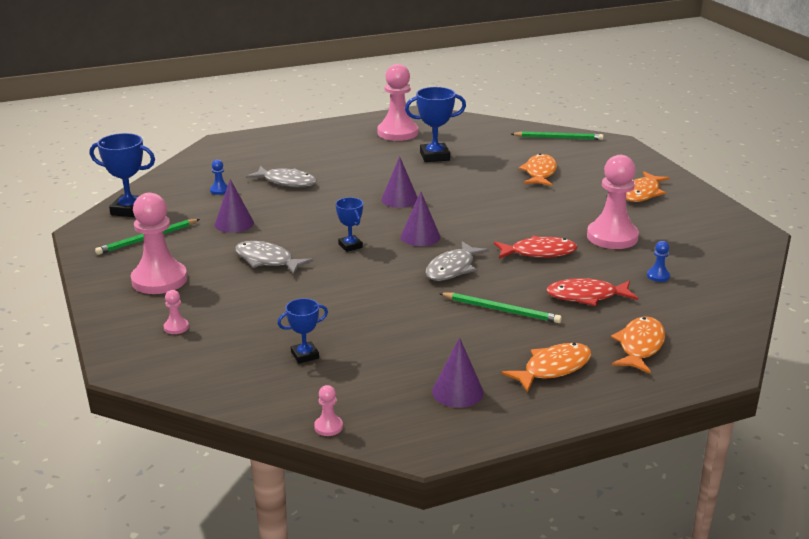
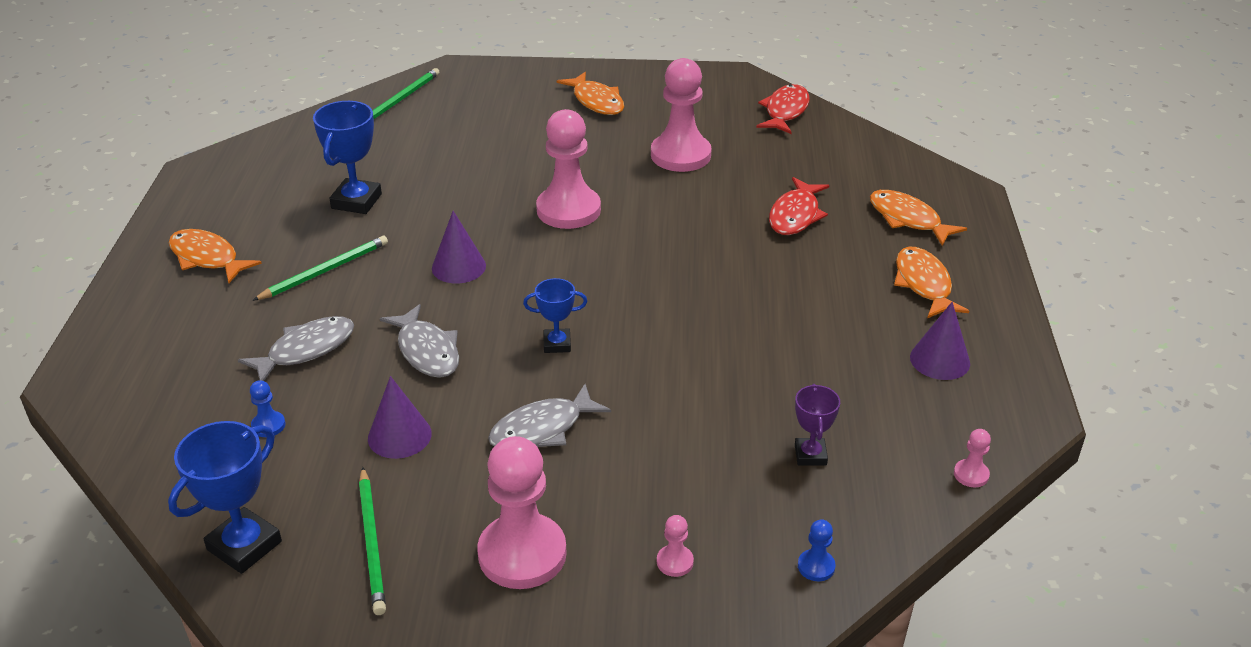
camera: 65 degrees left, 10 degrees up
blue trophy [277,298,328,363] -> purple trophy [795,384,840,466]
pink pawn [378,64,418,141] -> pink pawn moved to [536,109,601,229]
purple cone [401,192,441,246] -> none
grey fish [426,241,489,281] -> grey fish moved to [380,304,459,378]
green pencil [439,293,562,323] -> green pencil moved to [252,236,388,301]
red fish [494,236,577,259] -> red fish moved to [756,84,810,134]
orange fish [519,154,557,186] -> orange fish moved to [169,229,262,283]
blue pawn [647,241,670,282] -> blue pawn moved to [798,519,836,581]

